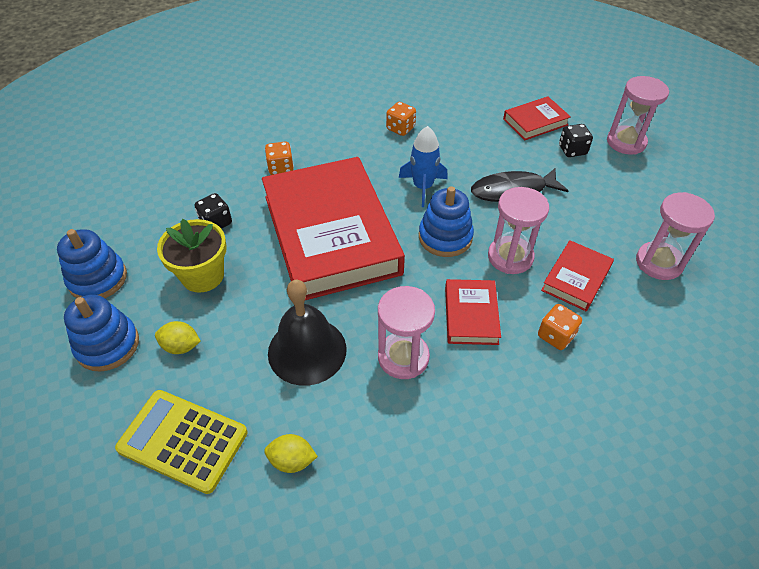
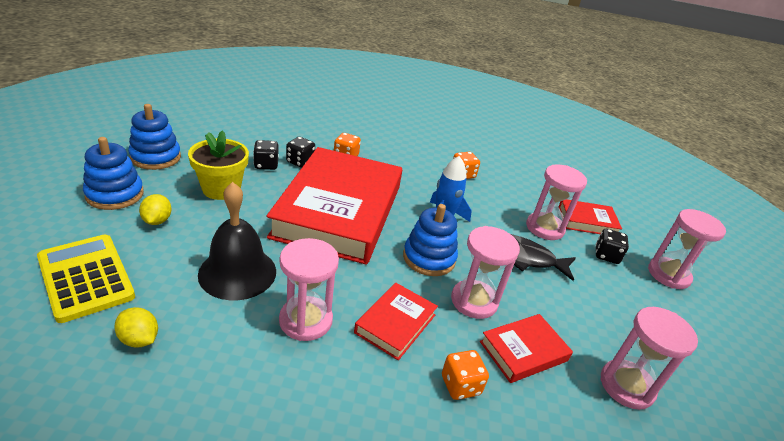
camera: 25 degrees right, 15 degrees down
yellow lemon [155,321,201,354] -> yellow lemon turned 45 degrees clockwise [139,194,172,225]
none -> black dice [286,137,315,168]
none -> pink hourglass [526,164,587,240]

